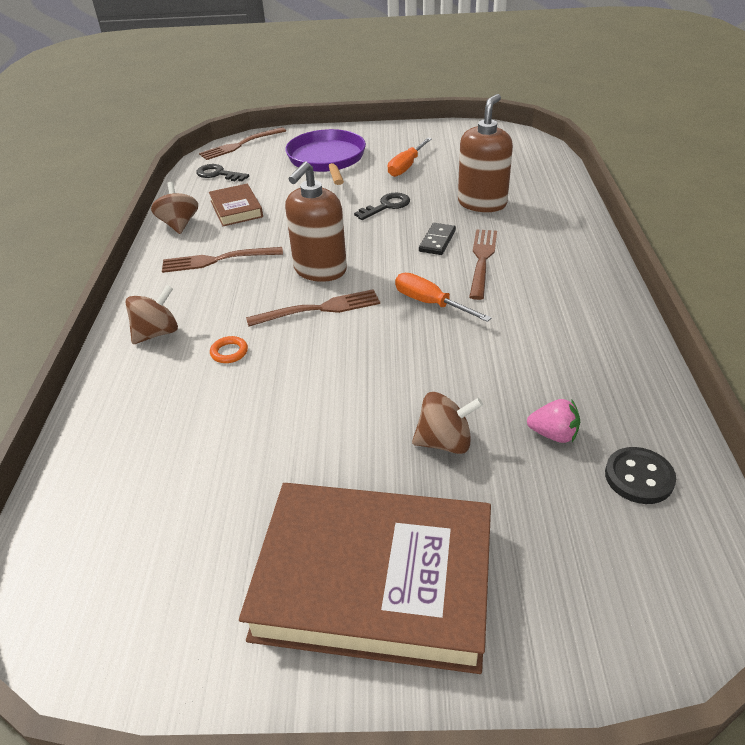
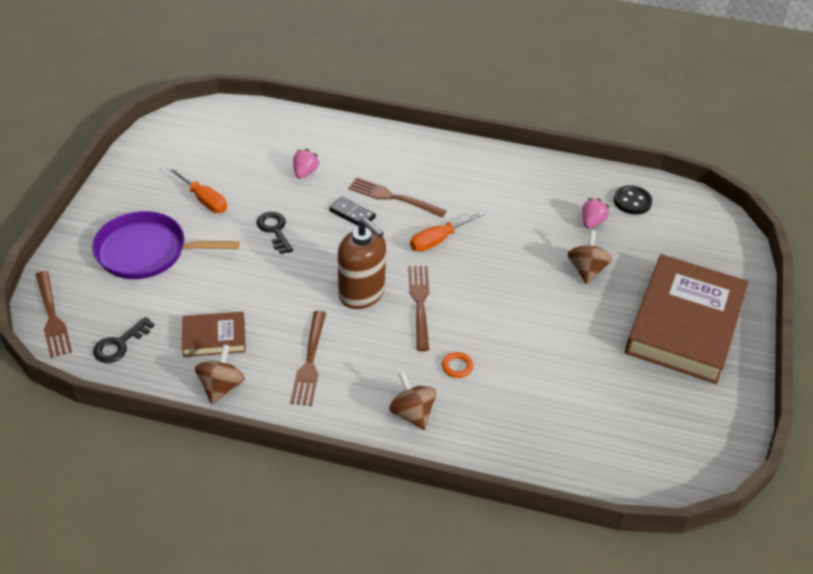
camera: 80 degrees left, 5 degrees up
brown spinning top [151,182,198,234] -> brown spinning top turned 105 degrees clockwise [195,344,244,405]
brown soap dispenser [458,94,513,212] -> pink strawberry [293,149,319,179]

